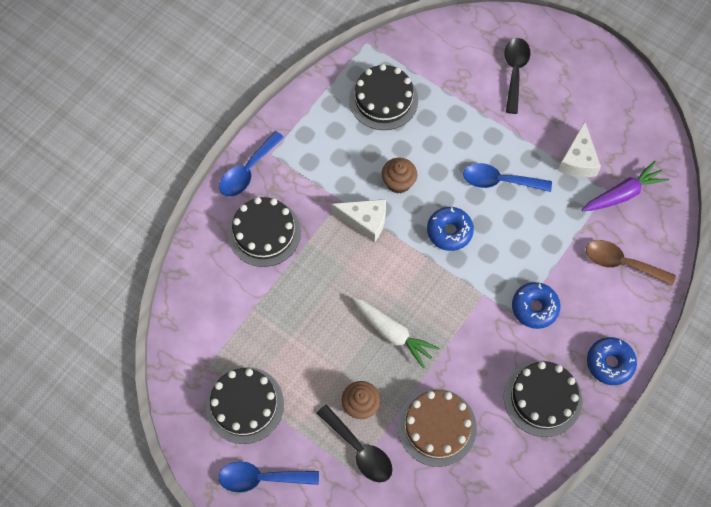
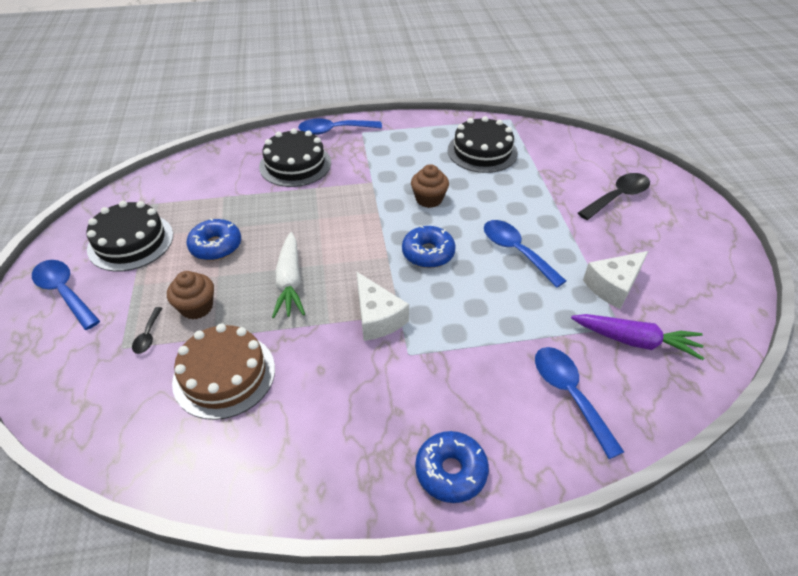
camera: 45 degrees right, 20 degrees down
black spoon [317,404,393,483] -> black spoon [132,307,162,354], size x0.52
white cheese [331,199,386,243] -> white cheese moved to [357,272,409,341]
black cake [504,360,582,437] -> none
blue donut [512,282,560,329] -> blue donut moved to [187,218,241,260]
brown spoon [586,240,676,286] -> blue spoon [535,347,624,459]

